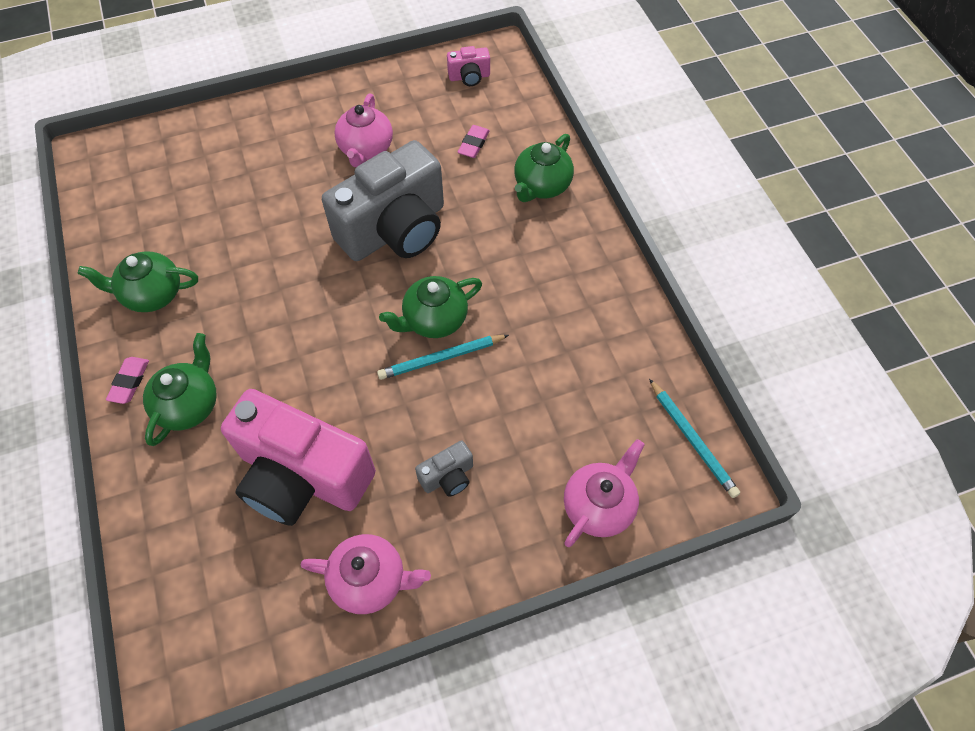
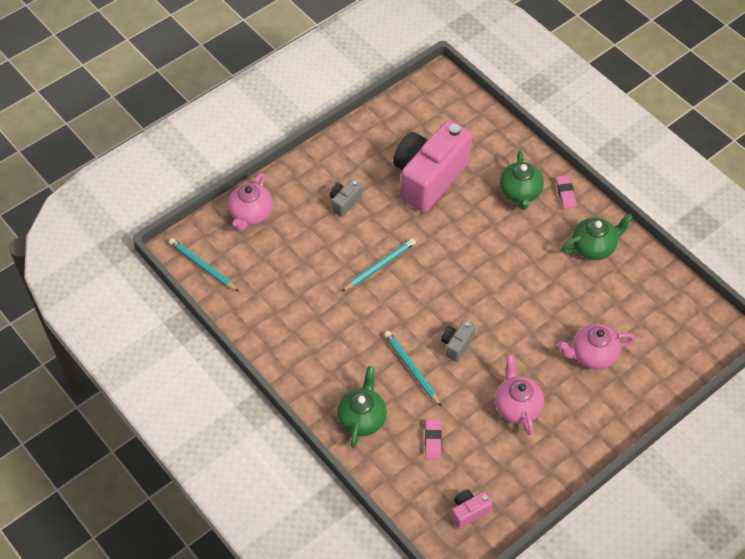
camera: 160 degrees right, 5 degrees down
pink camera [221,389,376,526] -> pink camera turned 60 degrees counterclockwise [393,120,472,212]
pink teapot [301,534,431,614] -> pink teapot moved to [557,324,635,370]
grey camera [322,140,444,261] -> grey camera [441,320,475,362], size x0.41
green teapot [379,276,482,338] -> none
none -> turquoise pencil [384,331,441,406]

